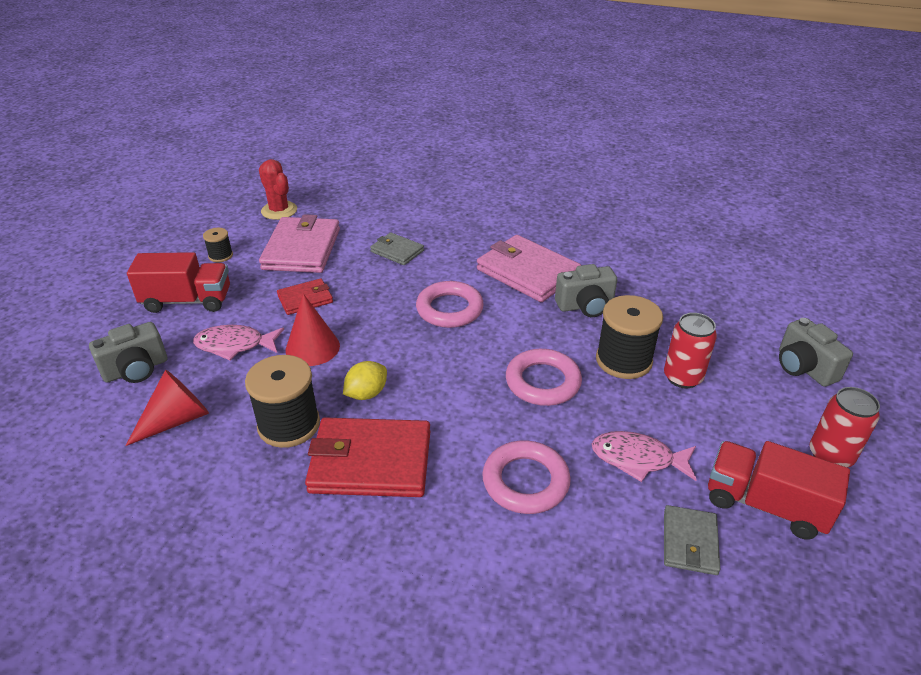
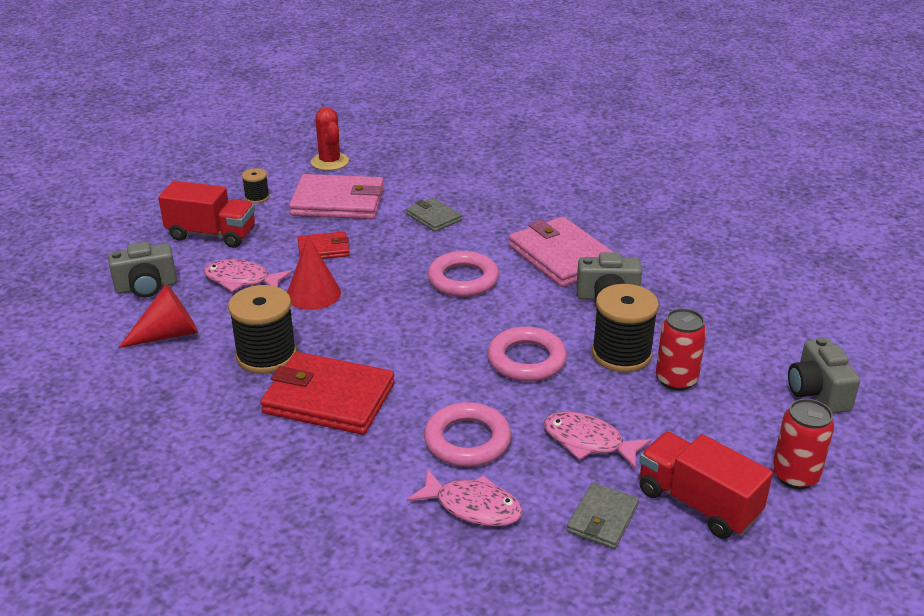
camera: 15 degrees right, 5 degrees down
pink wallet [259,214,340,273] -> pink wallet turned 75 degrees clockwise [289,174,384,219]
yellow lemon [343,361,387,400] -> none
none -> pink fish [407,469,523,527]

